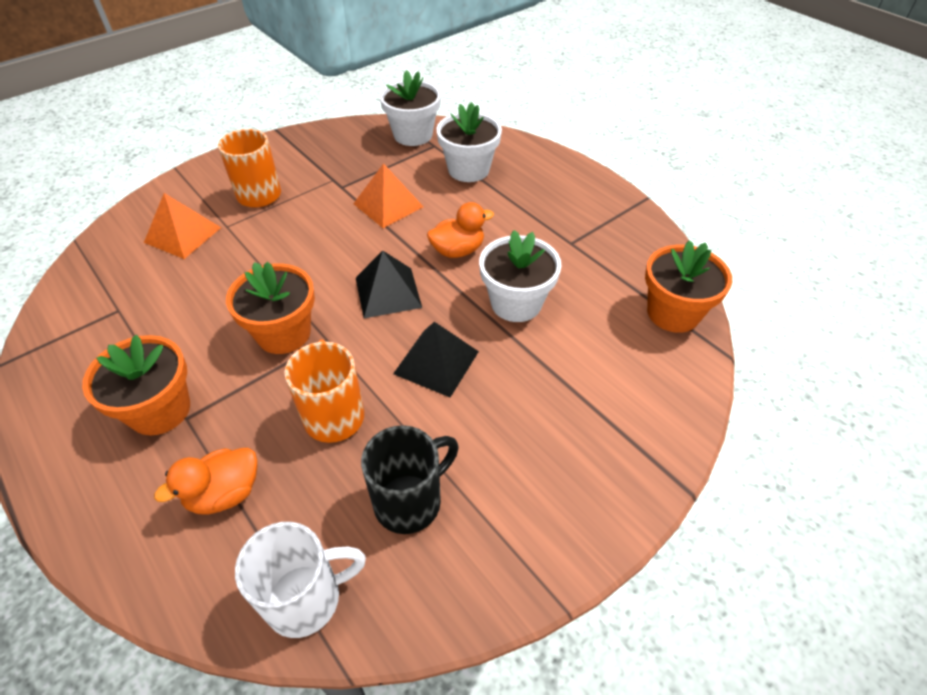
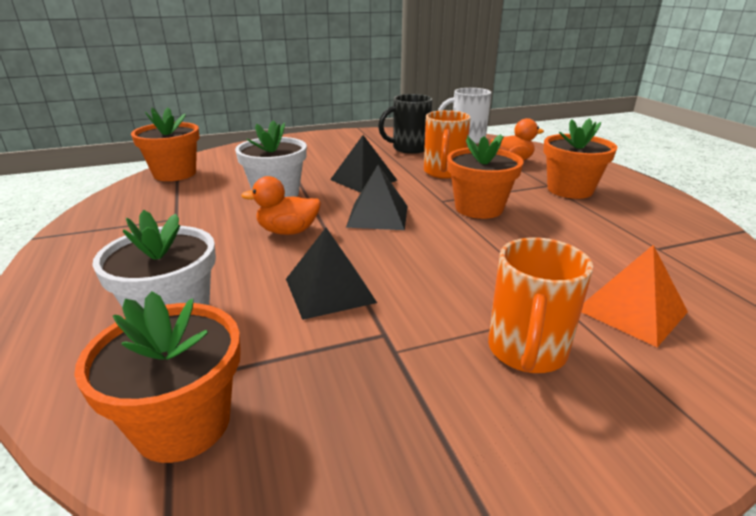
camera: 160 degrees left, 20 degrees down
orange pyramid [353,163,424,228] -> black pyramid [286,228,377,320]
white flower pot [380,70,441,146] -> orange flower pot [74,291,241,463]

